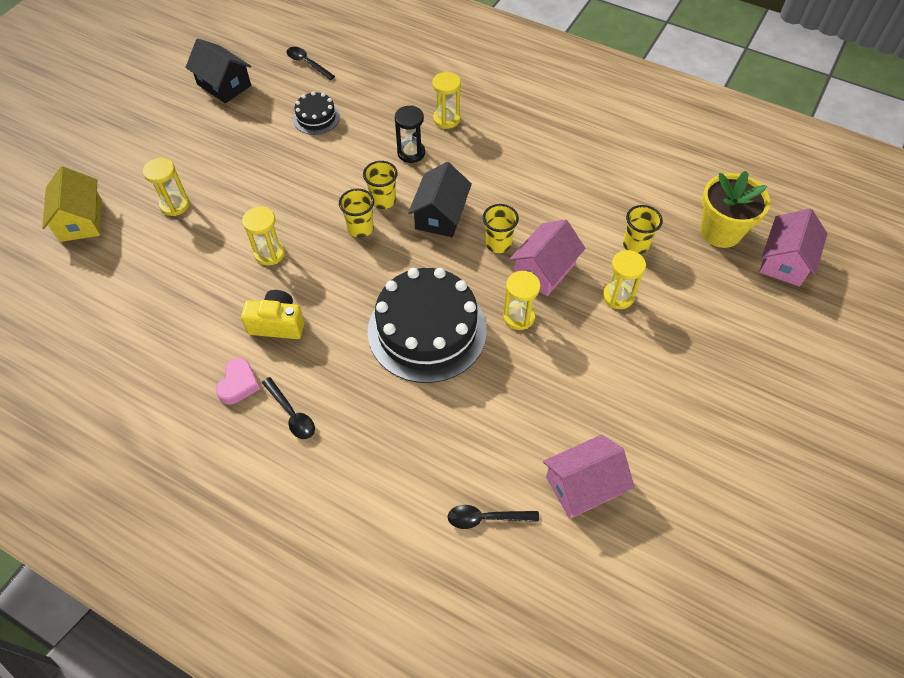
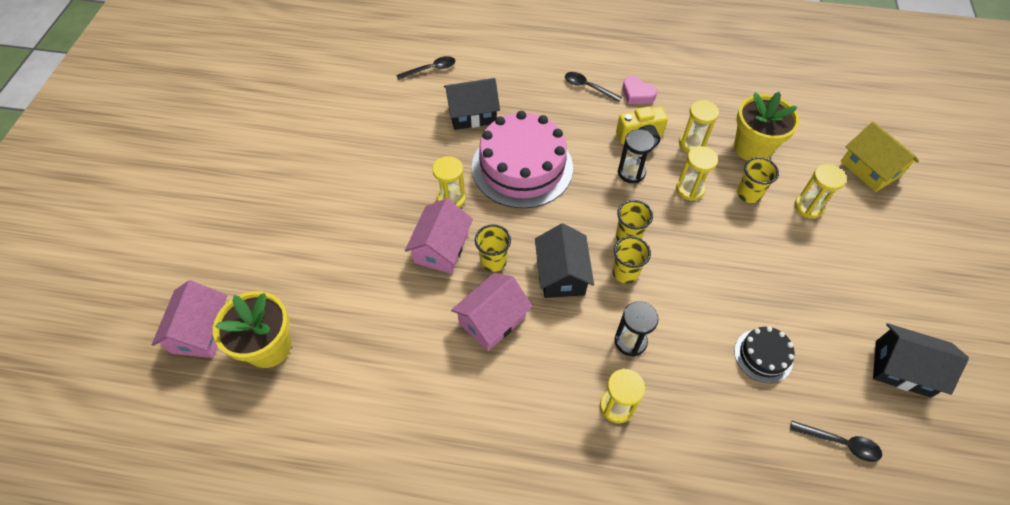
camera: 160 degrees right, 0 degrees up
pink heart [216,358,260,404] -> pink heart turned 45 degrees counterclockwise [622,76,657,104]
black cake [368,268,487,383] -> pink cake [472,111,573,209]
pink house [543,435,634,519] -> pink house moved to [451,273,533,351]
yellow hourglass [603,250,646,309] -> yellow hourglass moved to [679,100,719,153]
yellow cup [623,205,663,254] -> yellow cup moved to [737,157,779,203]
none -> black house [444,78,500,130]
none -> black hourglass [618,129,655,183]
none -> yellow flower pot [734,92,799,161]

